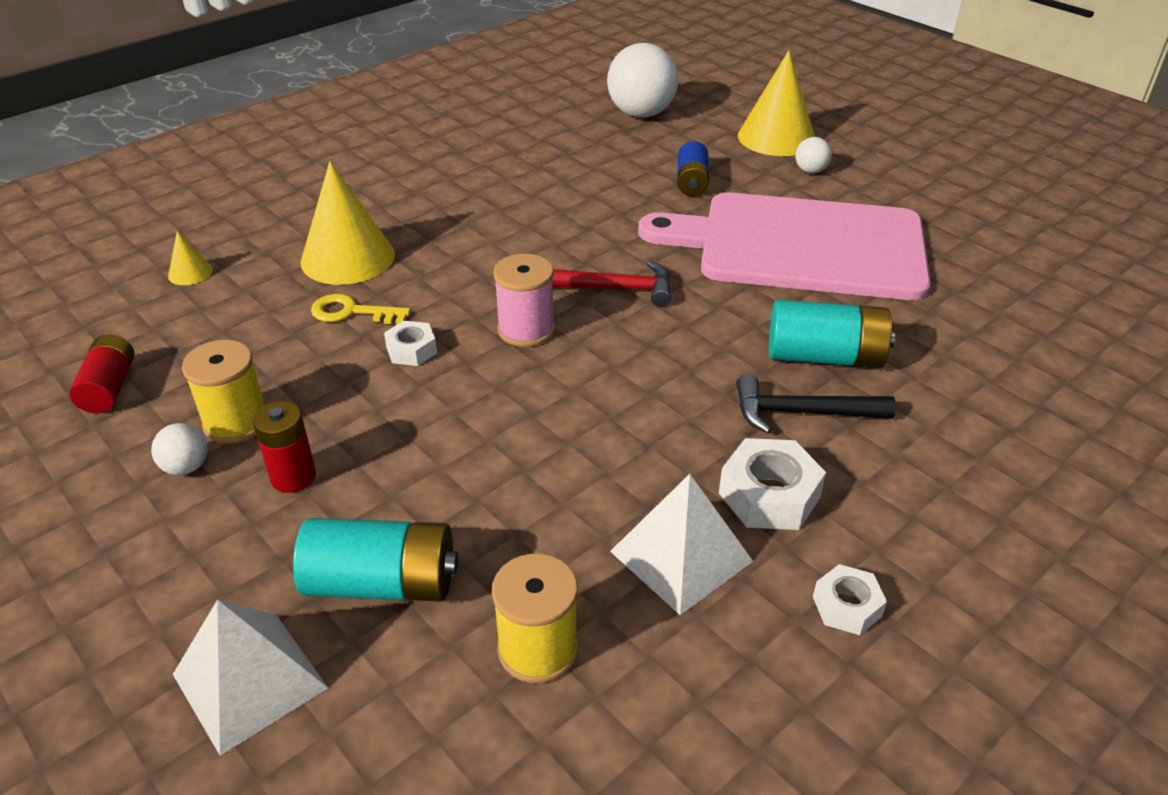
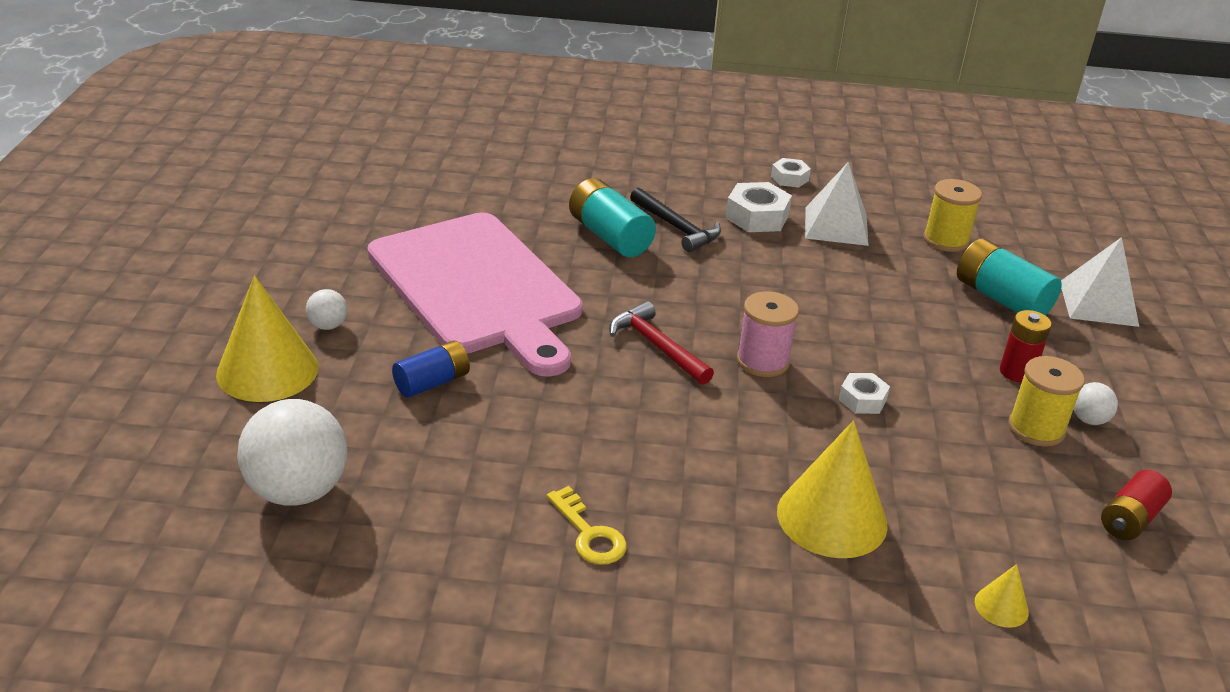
camera: 135 degrees left, 5 degrees down
yellow key [311,294,411,324] -> yellow key moved to [547,486,627,565]

